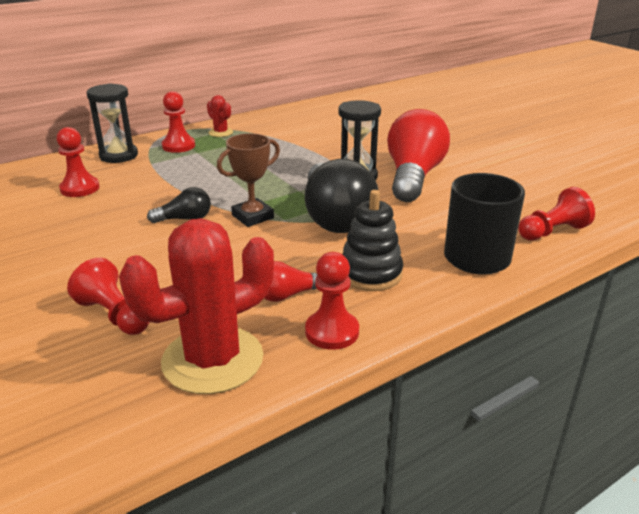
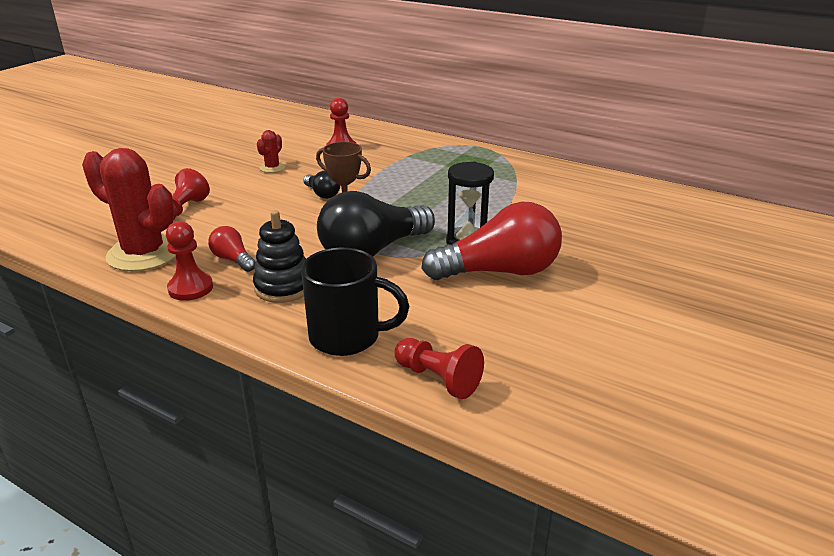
camera: 65 degrees right, 0 degrees up
black hourglass [87,83,138,163] -> none
red pawn [162,91,195,153] -> none
red cactus [207,95,233,137] -> red cactus moved to [257,130,285,173]

